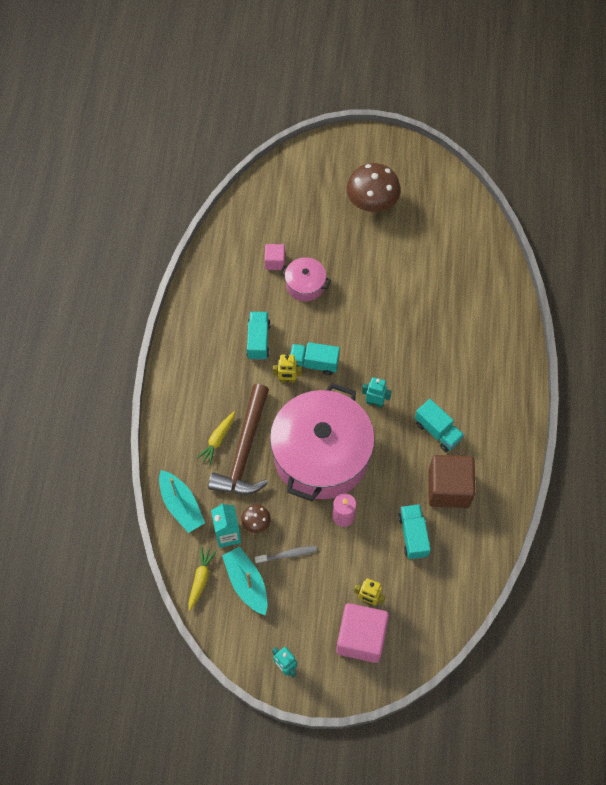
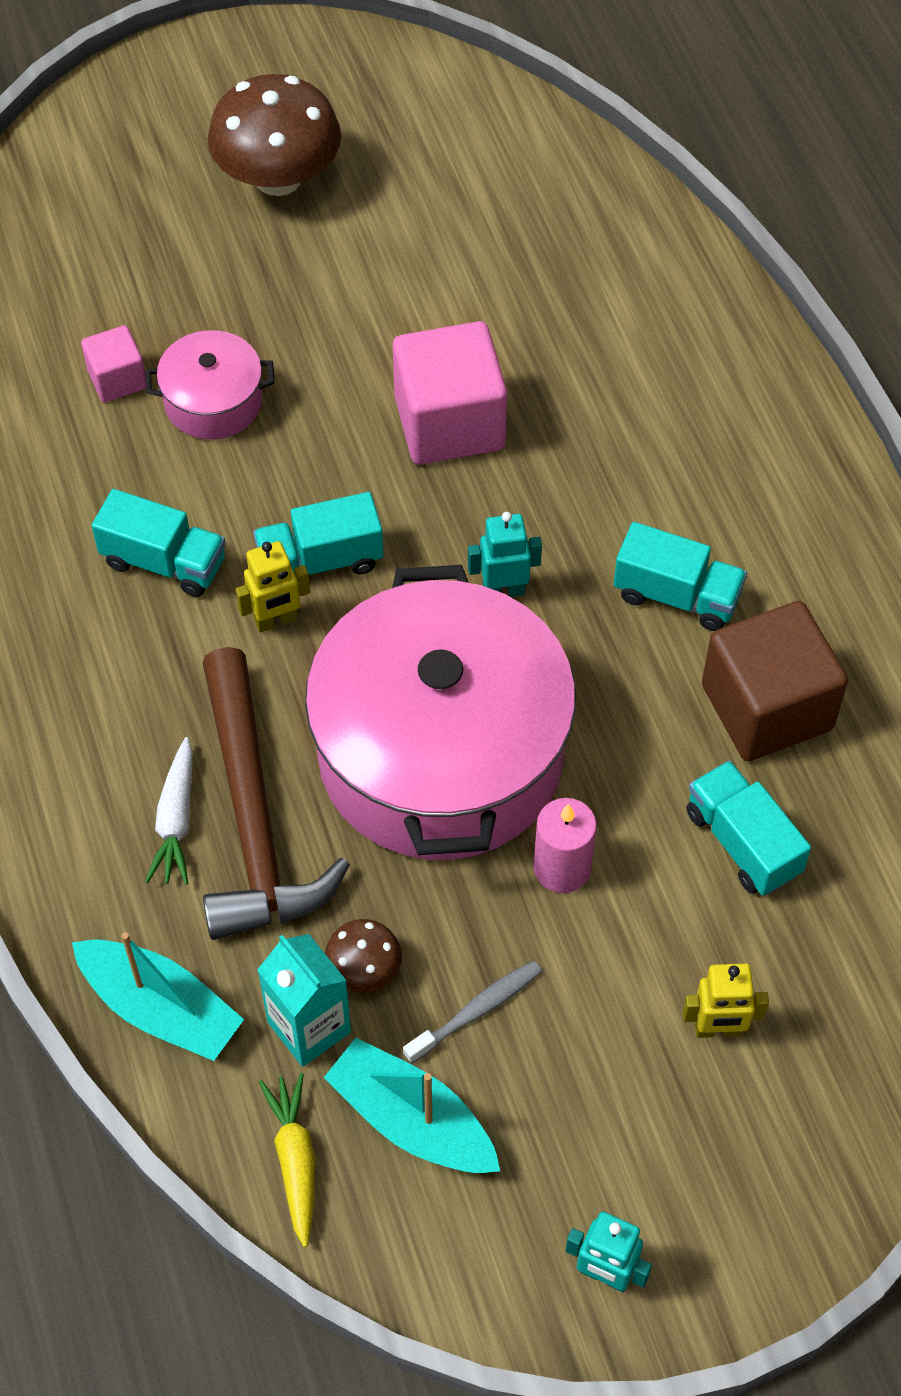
camera: 25 degrees left, 5 degrees down
yellow carrot [196,411,235,465] -> white carrot [145,737,193,884]
turquoise truck [246,312,271,360] -> turquoise truck turned 135 degrees clockwise [92,489,226,597]
pink cube [336,603,389,663] -> pink cube moved to [393,321,507,465]

